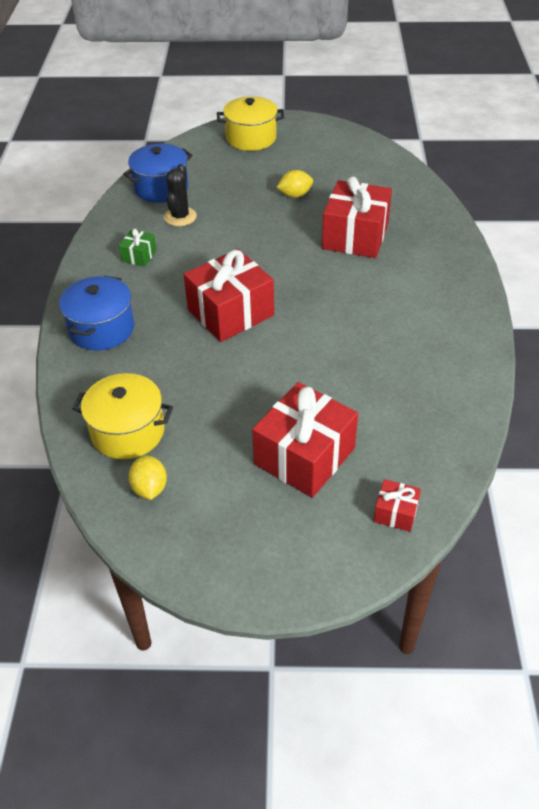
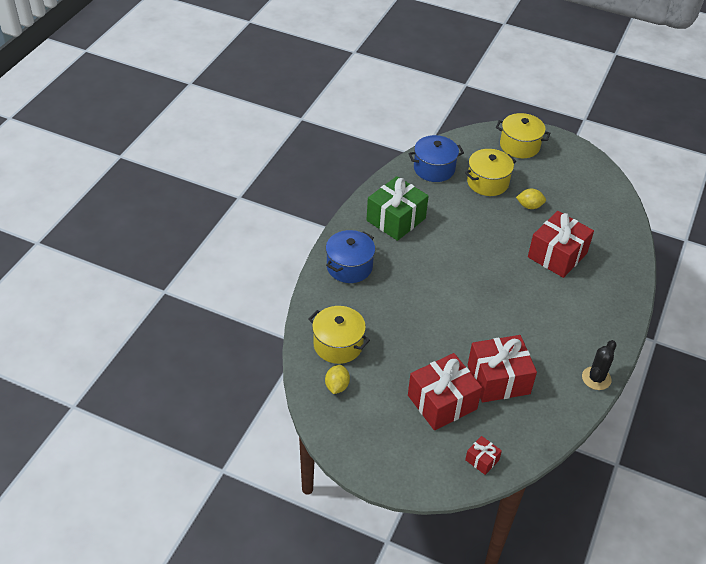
camera: 20 degrees right, 0 degrees up
green gift [119,229,157,267] -> green gift [366,176,429,241], size x2.16
black cactus [164,164,197,226] -> black cactus moved to [582,340,616,390]
red gift [184,249,274,342] -> red gift moved to [468,335,537,403]
none -> yellow pot [465,149,516,196]

